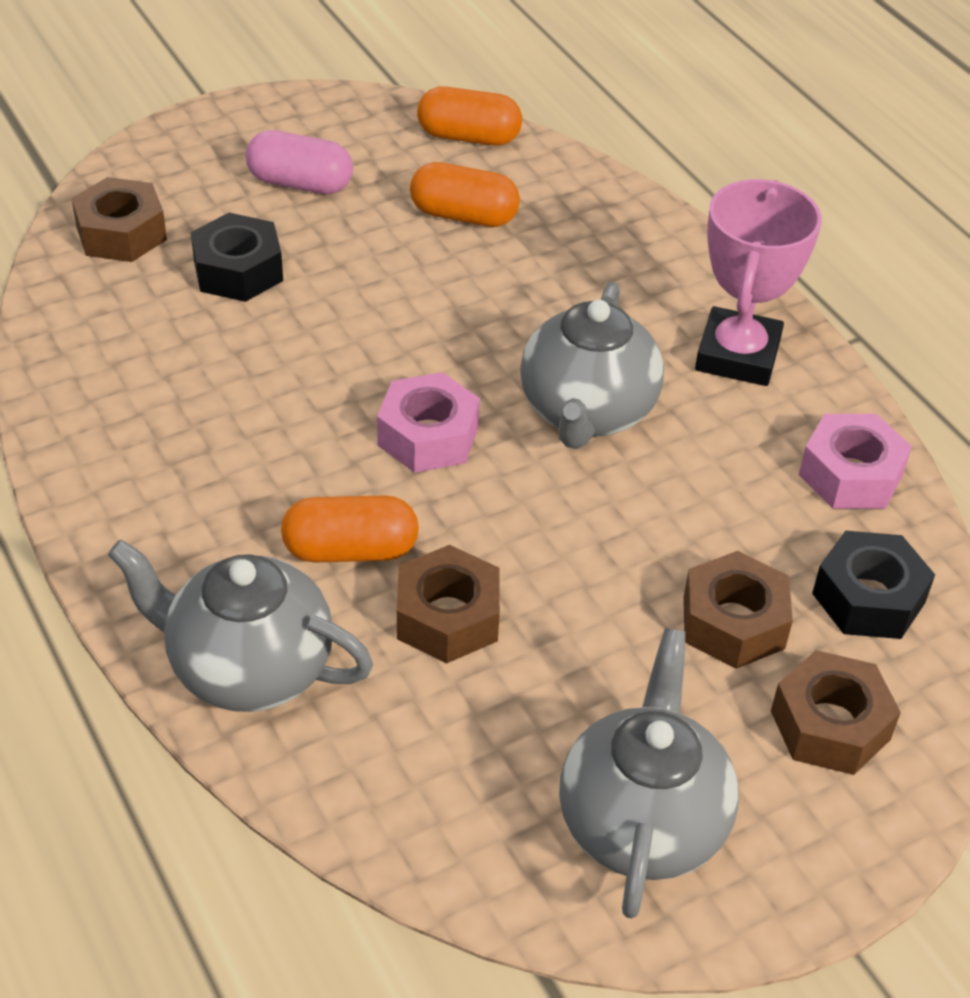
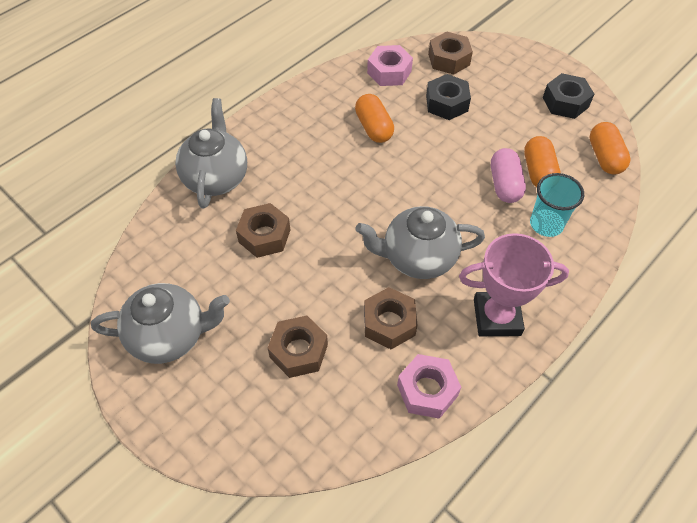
camera: 75 degrees right, 10 degrees up
pink capsule [245,130,353,194] -> pink capsule moved to [491,148,526,203]
orange capsule [281,495,419,563] -> orange capsule moved to [355,94,394,143]
pink nut [377,372,480,473] -> pink nut moved to [367,45,413,86]
brown nut [771,650,901,775] -> brown nut moved to [364,287,417,349]
black nut [812,531,935,639] -> black nut moved to [543,73,594,119]
none -> turquoise cup [530,173,584,237]

